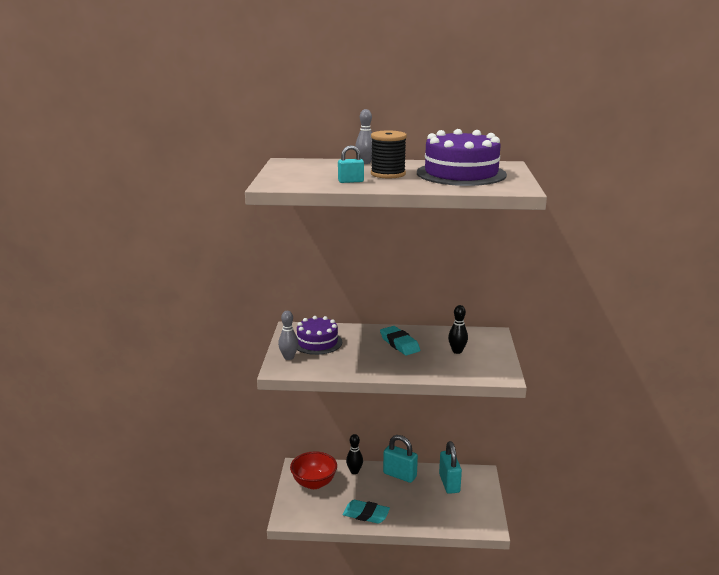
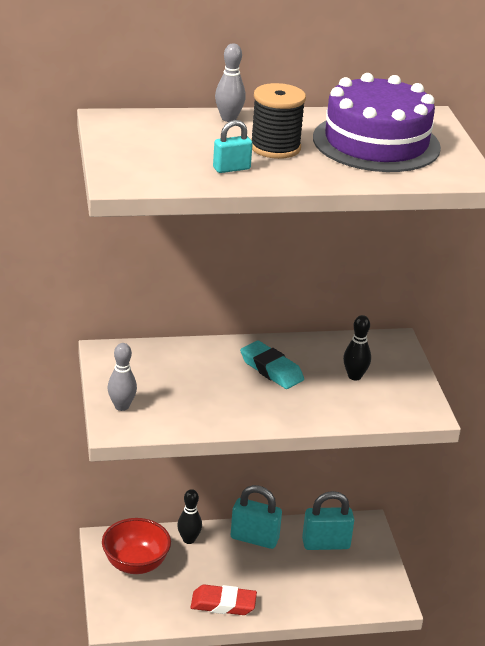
camera: 15 degrees left, 10 degrees up
purple cake [297,316,342,355] -> none
turquoise eraser [342,500,390,524] -> red eraser [190,585,257,615]
turquoise padlock [439,441,462,494] -> turquoise padlock turned 75 degrees counterclockwise [302,491,354,550]

